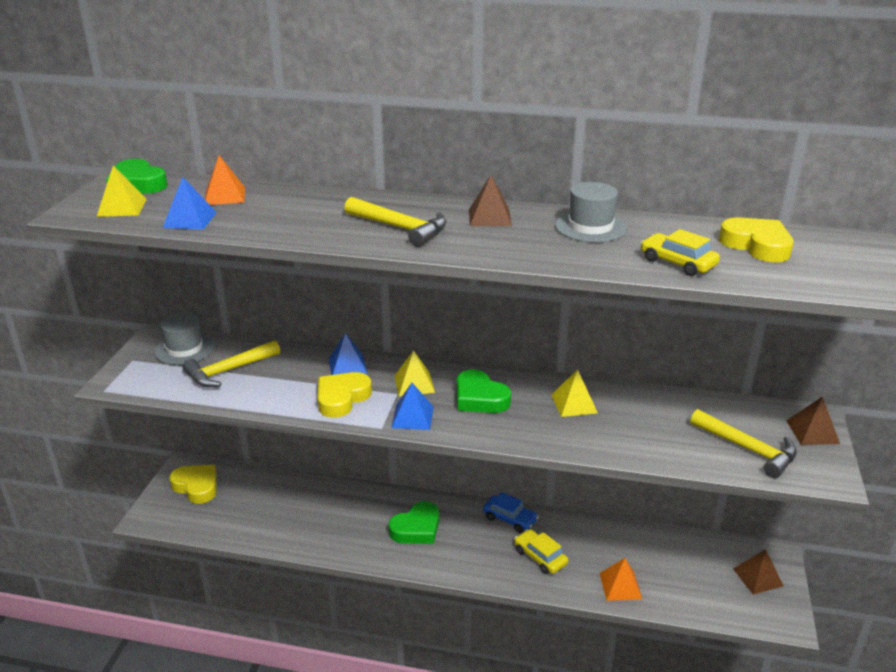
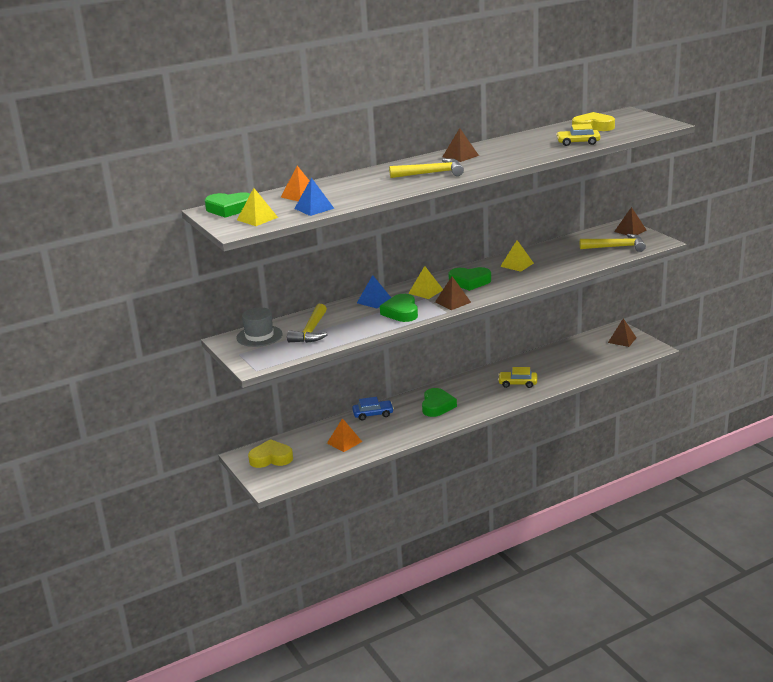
camera: 40 degrees left, 5 degrees down
yellow heart [318,372,372,418] -> green heart [380,294,418,322]
blue pyramid [391,383,434,430] -> brown pyramid [435,276,471,310]
blue car [483,492,539,533] -> blue car moved to [352,397,394,420]
grey hat [555,182,627,242] -> none
orange pyramid [600,558,642,601] -> orange pyramid moved to [327,418,362,452]

